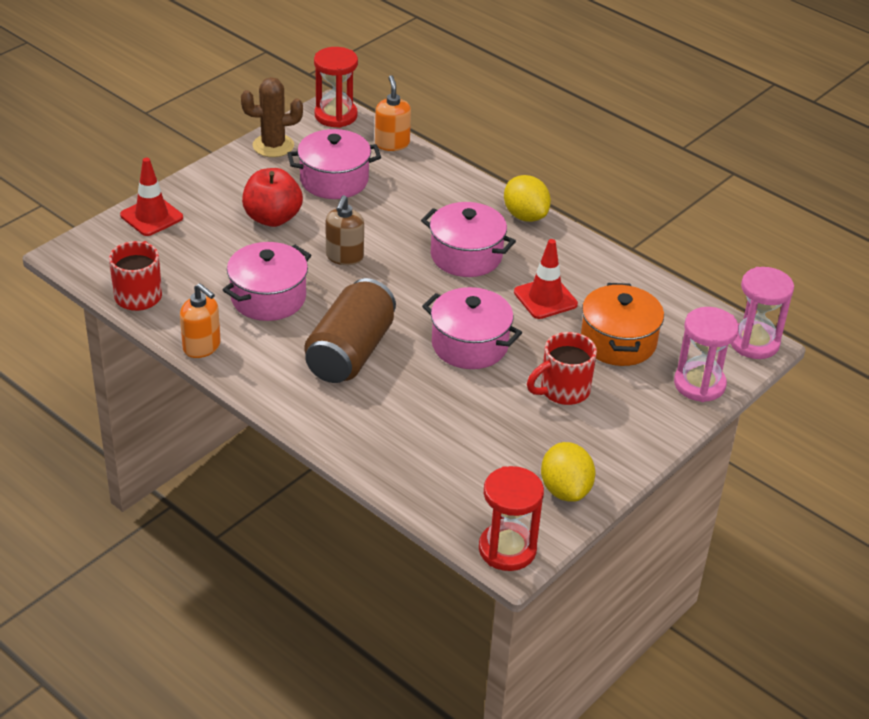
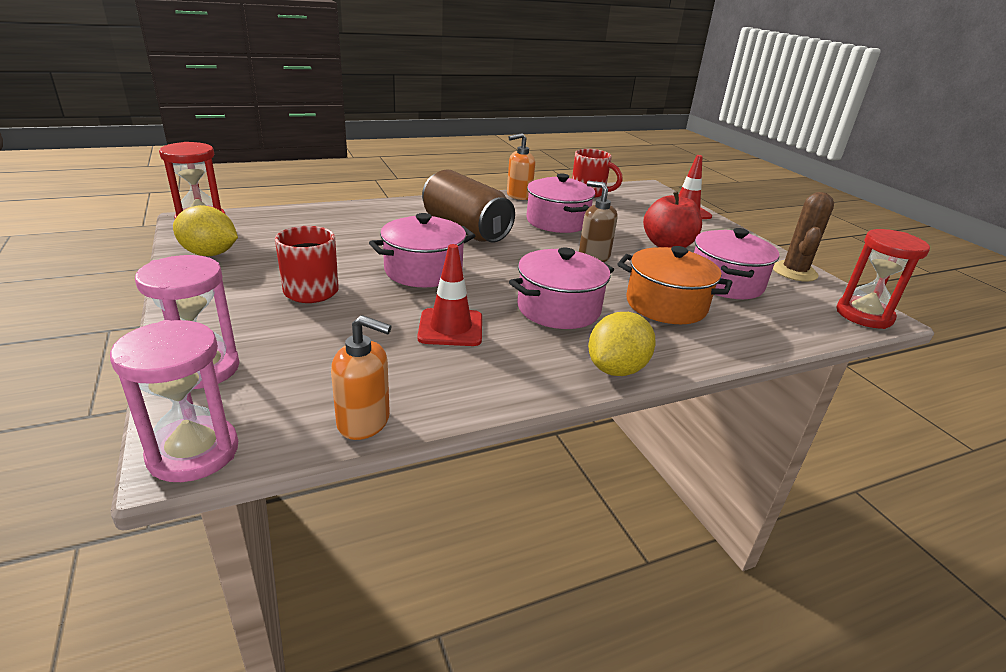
camera: 115 degrees right, 10 degrees down
orange soap dispenser [375,75,411,151] -> orange soap dispenser moved to [331,315,392,440]
yellow lemon [504,175,551,222] -> yellow lemon turned 45 degrees counterclockwise [588,312,656,376]
orange pot [581,283,664,366] -> orange pot moved to [617,246,733,324]

